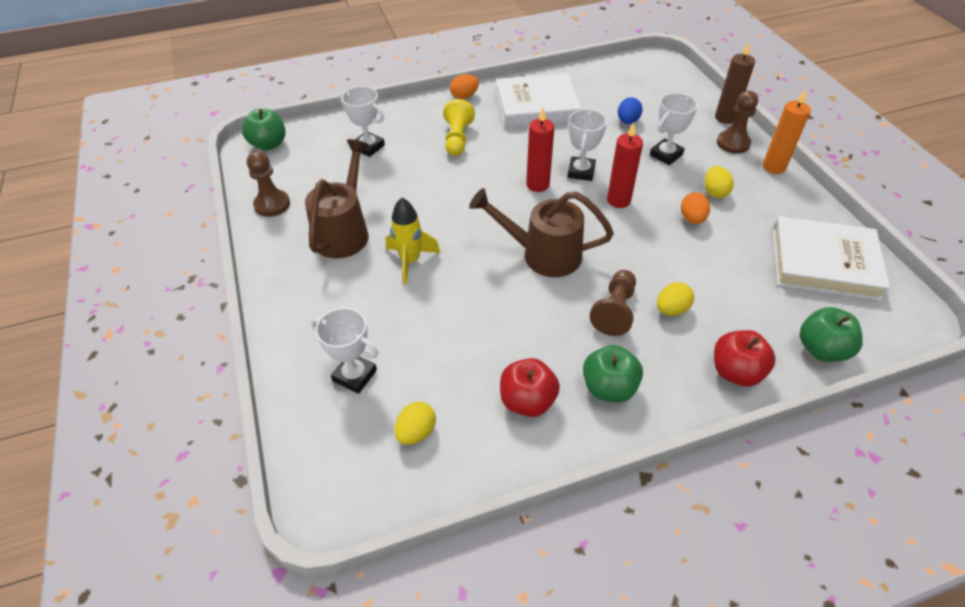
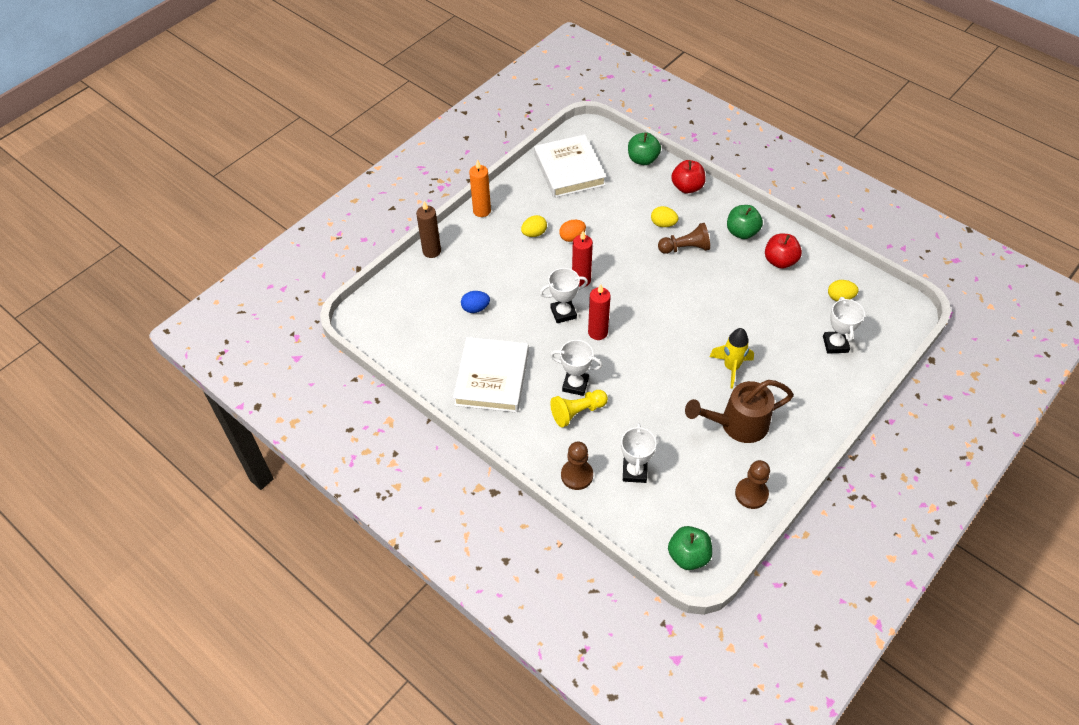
camera: 120 degrees left, 5 degrees up
orange egg [450,74,479,99] -> none
brown watering can [469,188,614,277] -> none
white book [496,73,582,128] -> white book turned 45 degrees clockwise [453,337,529,413]
white trophy [650,93,698,165] -> white trophy moved to [550,340,602,396]
brown pawn [717,91,758,154] -> brown pawn moved to [561,442,593,490]

